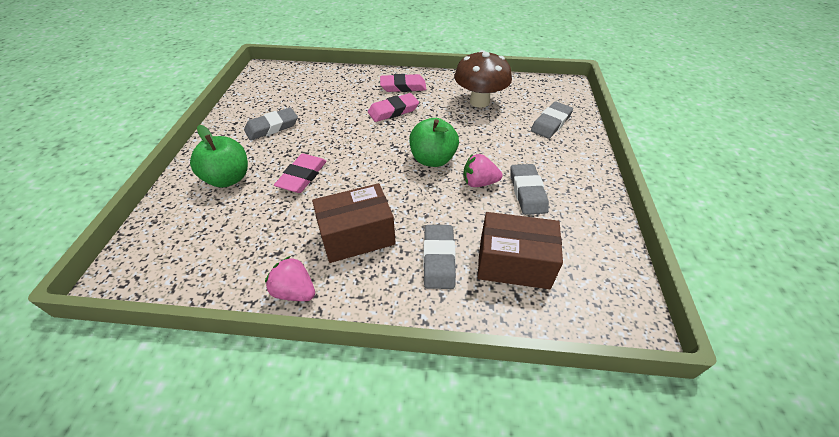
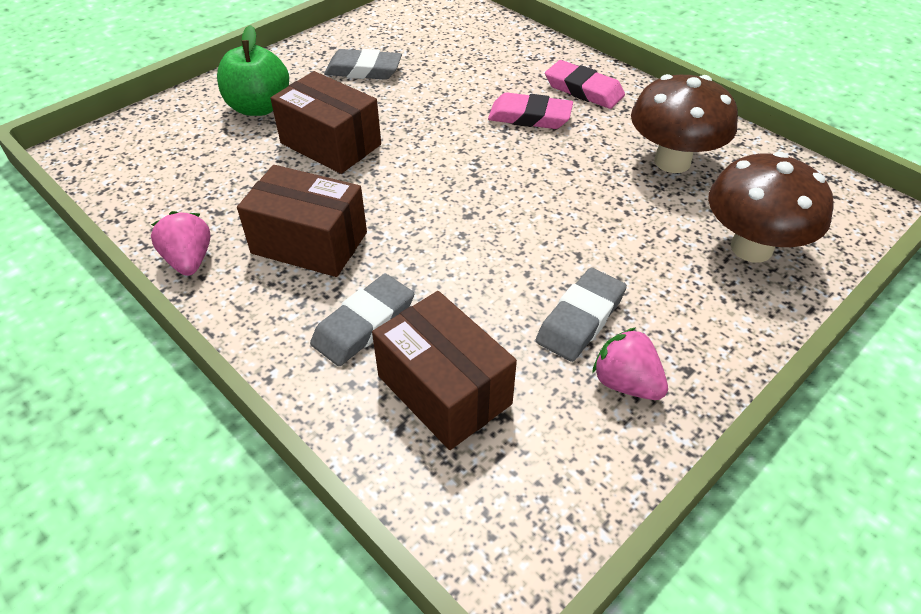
camera: 40 degrees right, 0 degrees up
pink eraser [274,154,327,193] -> brown box [271,71,381,174]
green apple [409,118,459,167] -> none
pink strawberry [463,154,502,187] -> pink strawberry moved to [592,328,668,400]
grey eraser [531,102,573,139] -> brown mushroom [708,152,833,263]

